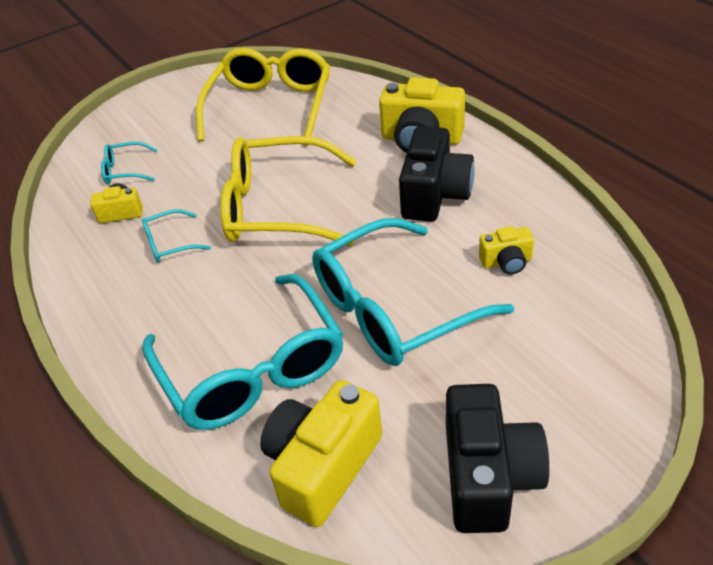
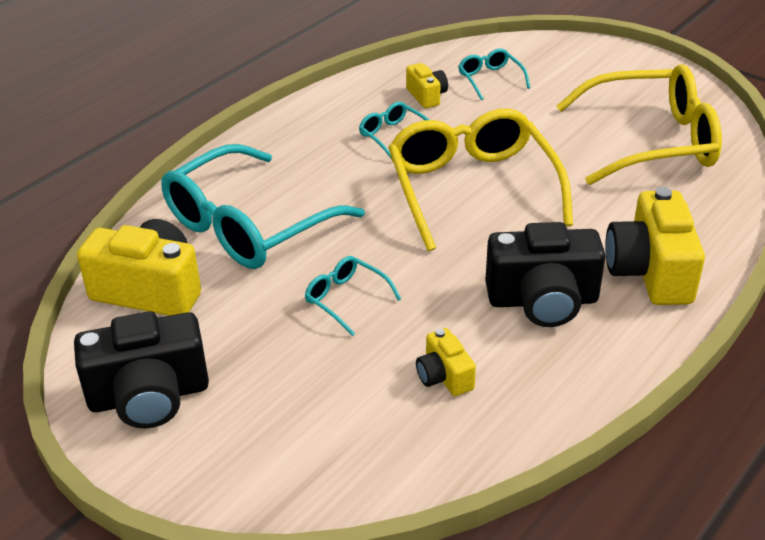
camera: 70 degrees right, 5 degrees down
turquoise glasses [312,218,514,366] -> turquoise glasses [305,256,401,336], size x0.44

